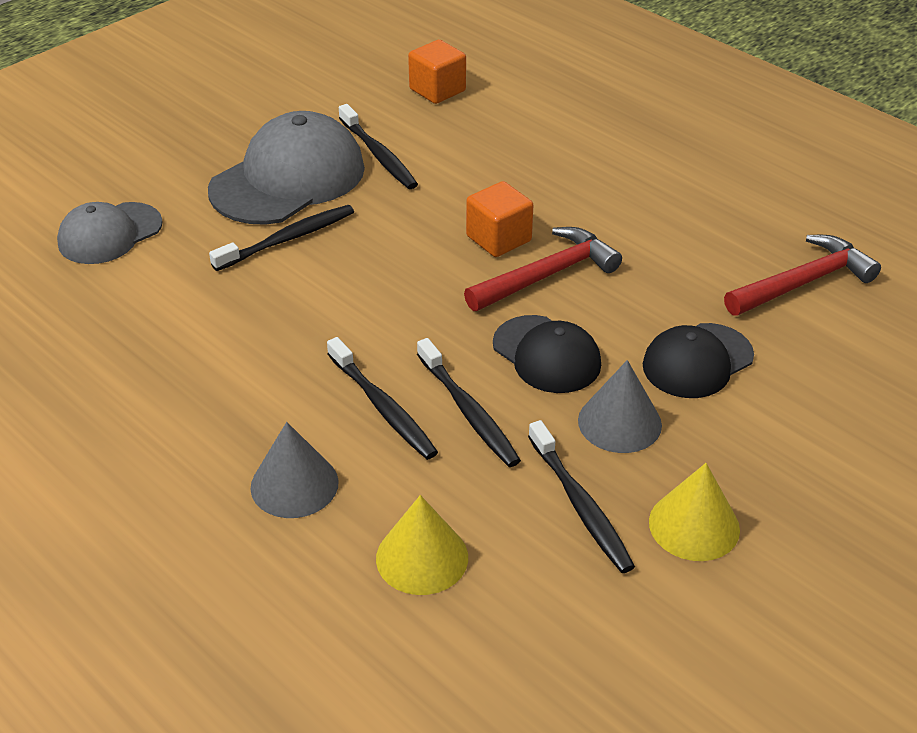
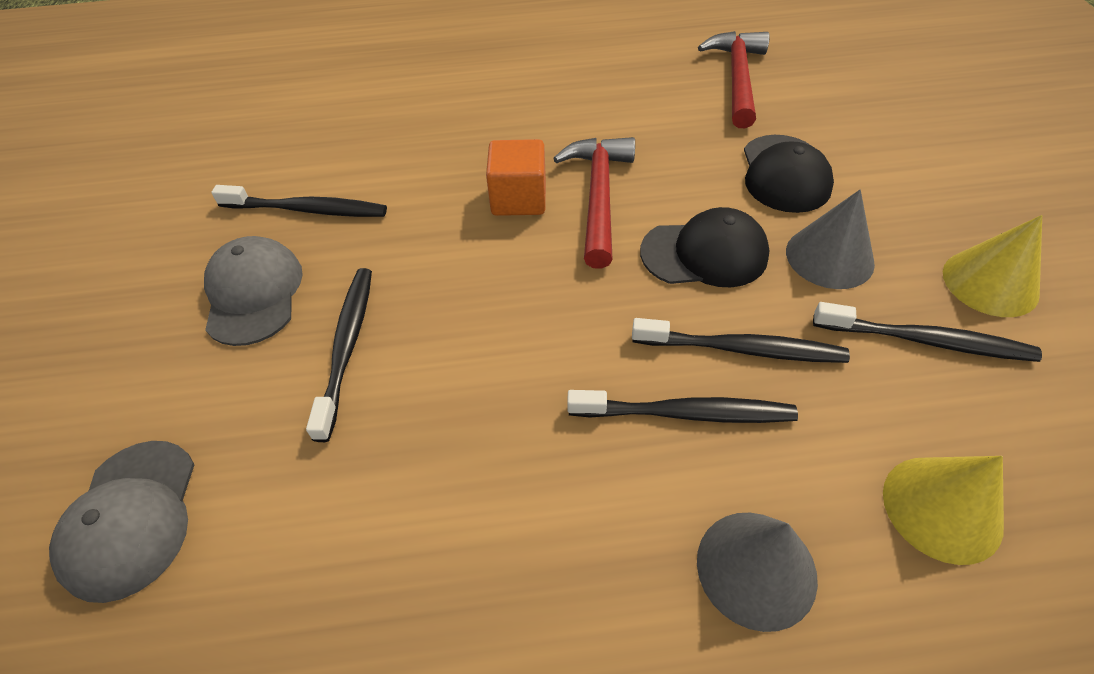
camera: 50 degrees left, 10 degrees up
grey cap [208,111,365,225] -> grey cap [204,236,303,346], size x0.61
orange cube [408,40,466,104] -> none

